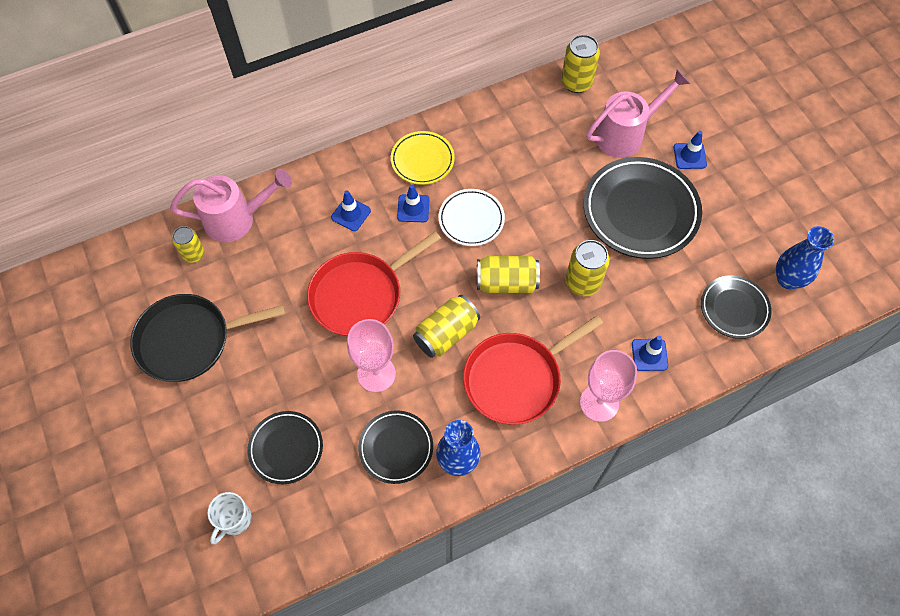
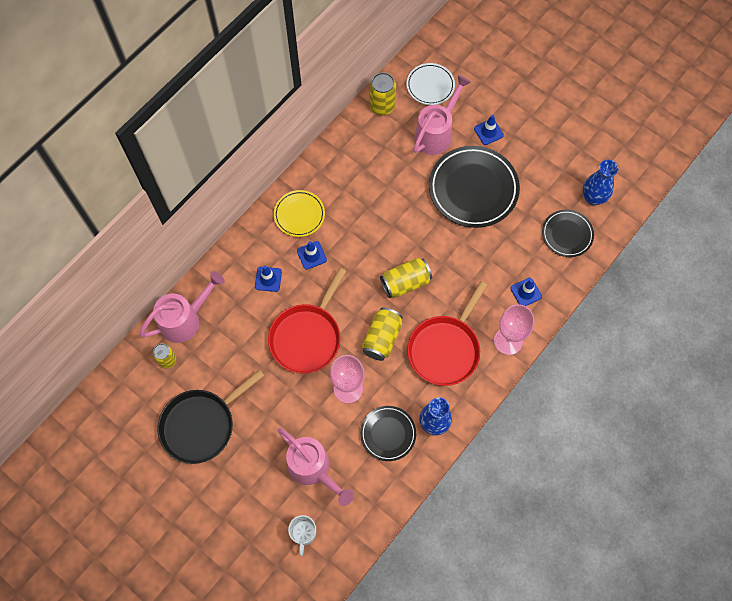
camera: 25 degrees left, 5 degrees up
black plate [247,411,323,484] -> pink watering can [278,428,354,506]
white plate [439,189,505,246] -> white plate moved to [406,63,455,105]
yellow can [566,240,610,296] -> none

